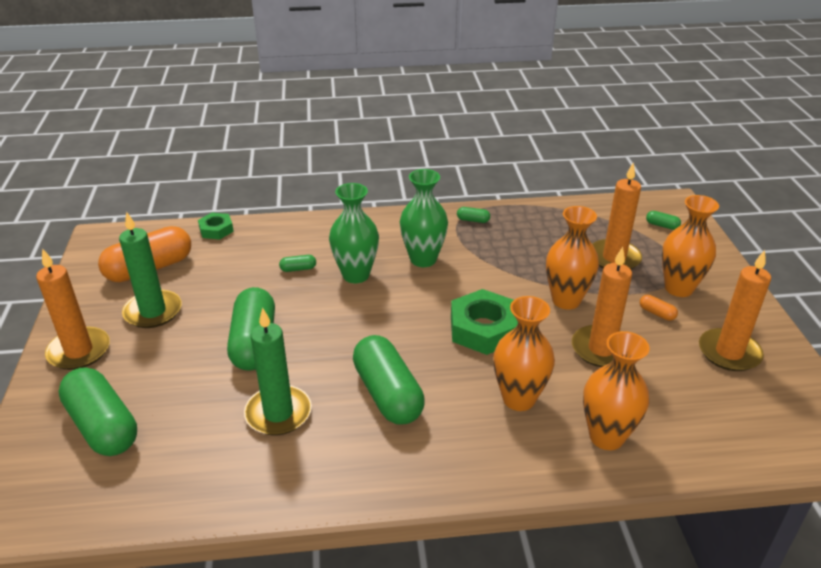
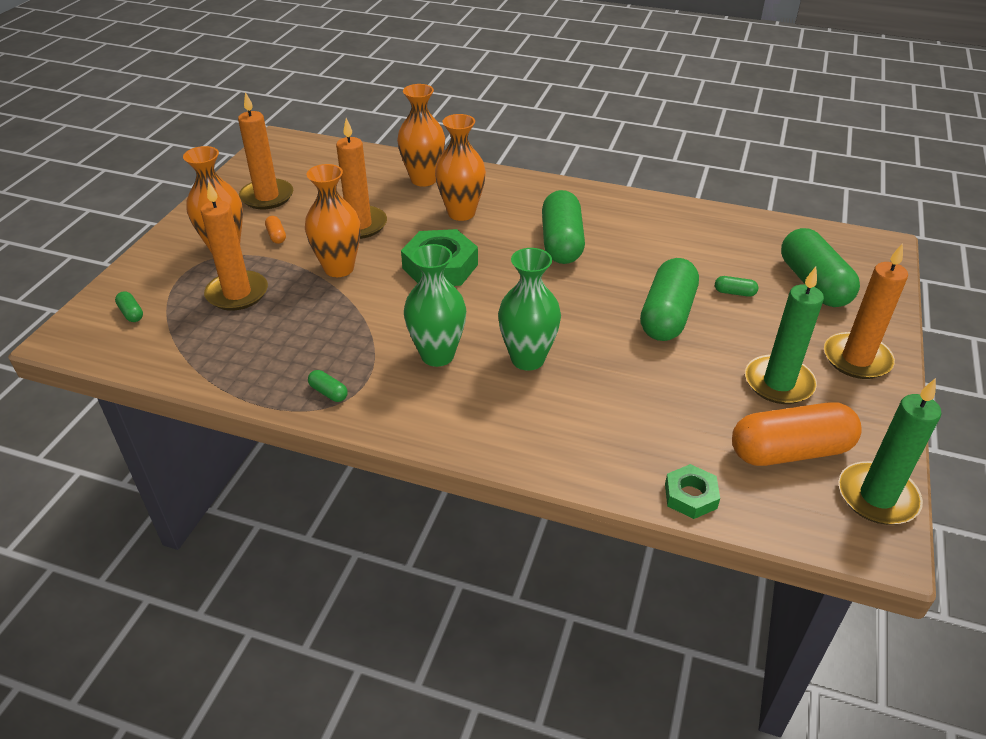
camera: 155 degrees left, 5 degrees up
green candle [244,307,312,435] -> green candle moved to [838,378,941,525]
green capsule [279,255,316,272] -> green capsule moved to [715,276,758,297]

